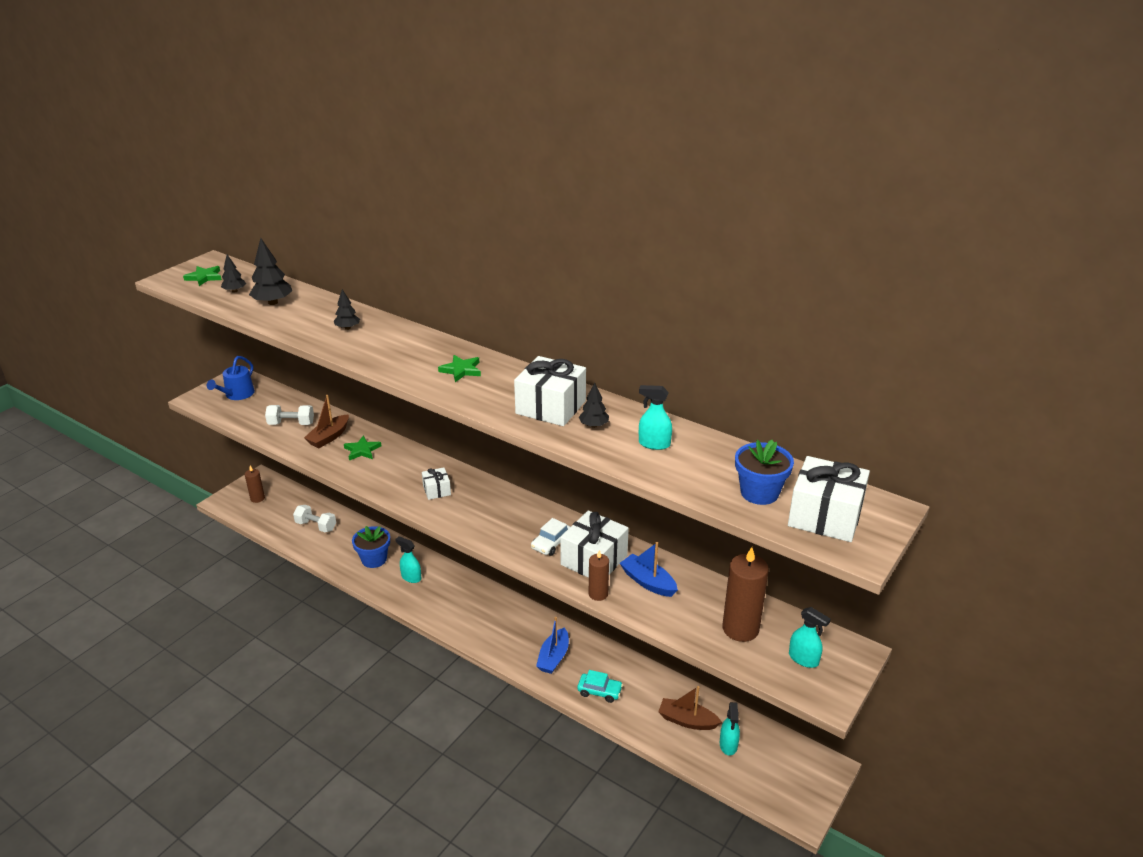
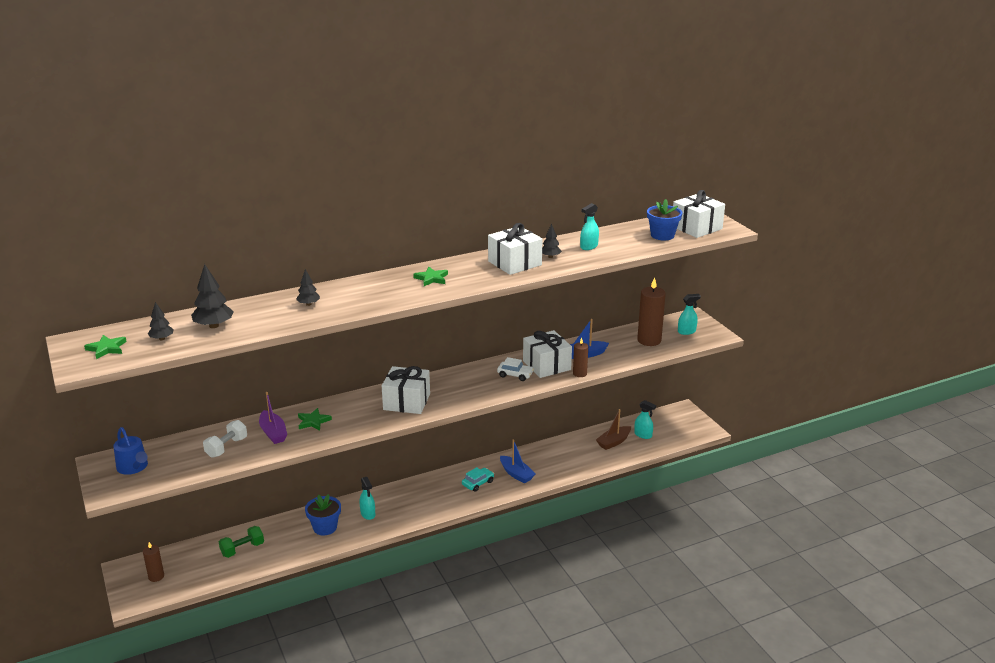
camera: 60 degrees left, 5 degrees down
white dumbbell [293,505,336,532] -> green dumbbell [219,526,264,558]
brown boat [304,395,349,448] -> purple boat [259,392,287,444]
turquoise spray bottle [395,536,421,583] -> turquoise spray bottle turned 90 degrees counterclockwise [359,477,375,520]
white gift [422,467,451,500] -> white gift [382,366,430,414], size x1.88
white car [531,518,570,556] -> white car turned 45 degrees counterclockwise [497,357,534,381]
turquoise car [577,670,623,703] -> turquoise car moved to [462,467,494,492]

